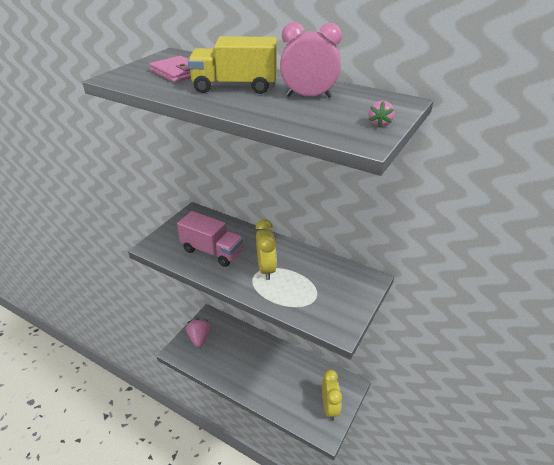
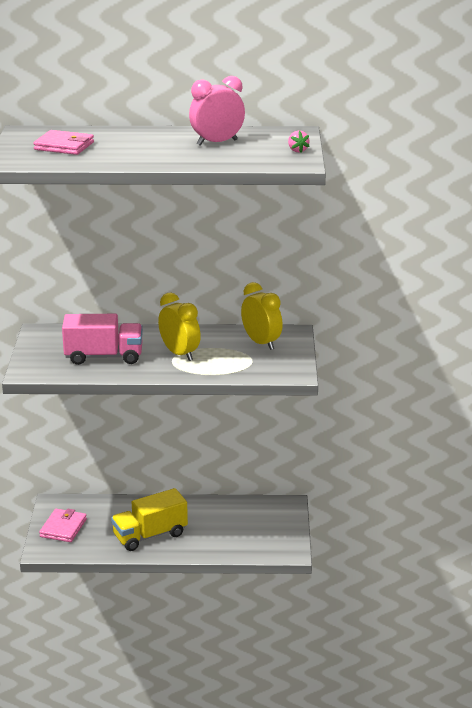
camera: 30 degrees left, 10 degrees down
pink strawberry [186,318,211,347] -> pink wallet [39,508,87,542]
yellow truck [188,36,277,94] -> yellow truck moved to [111,488,188,551]
yellow clock [322,369,342,421] -> yellow clock moved to [241,282,283,350]

